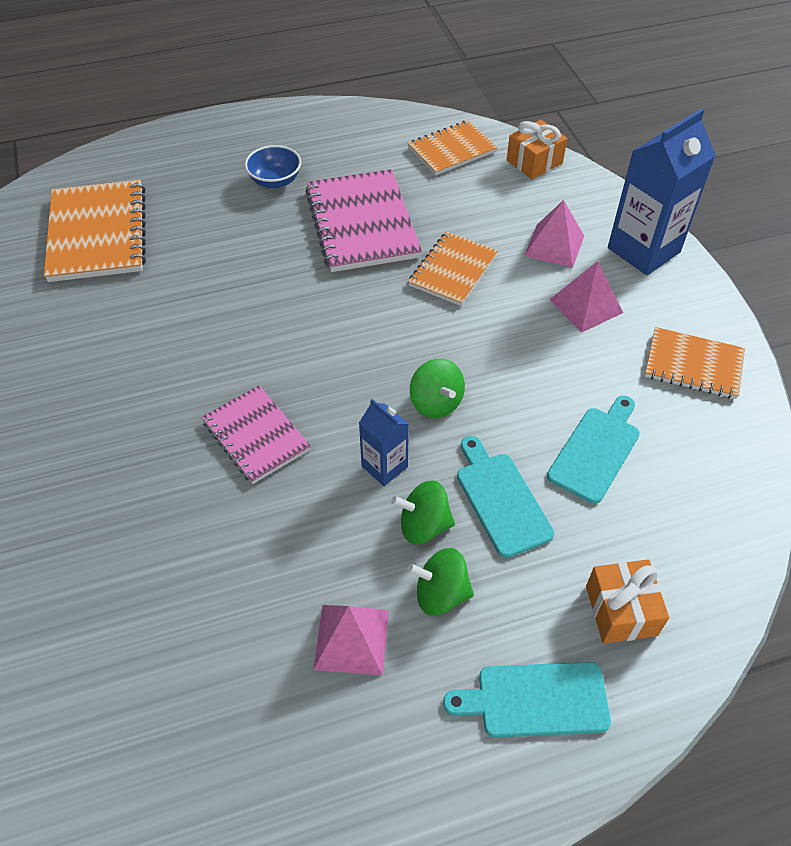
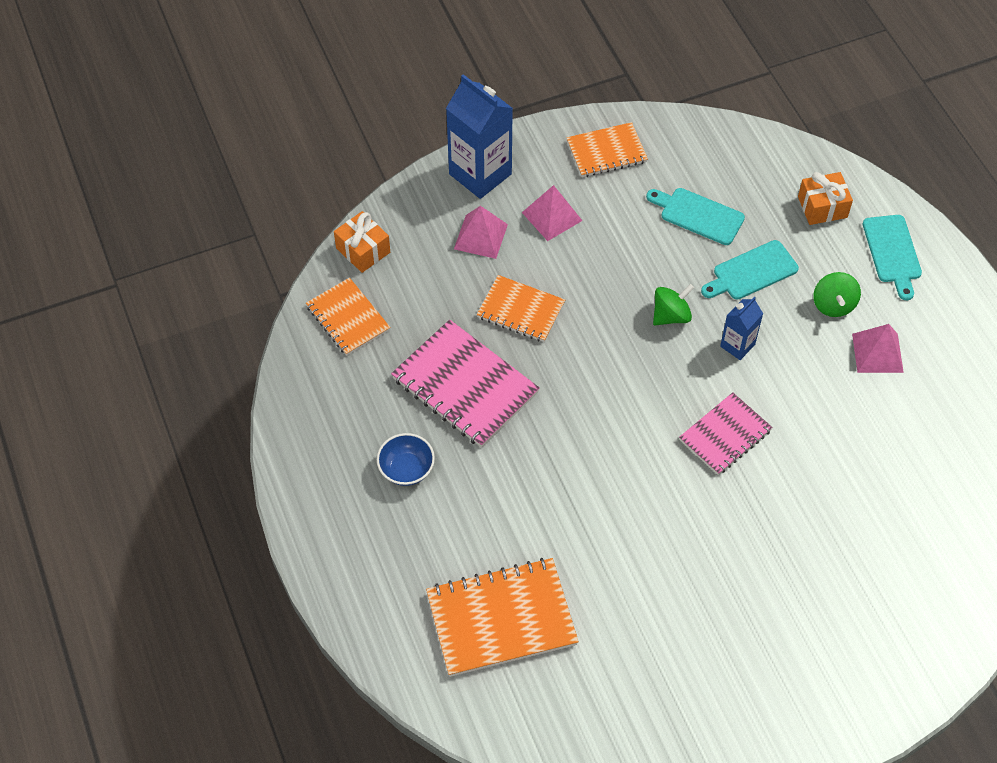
camera: 95 degrees left, 5 degrees up
pink notebook [305,169,422,272] -> pink notebook turned 60 degrees clockwise [391,320,540,448]
green spinning top [391,480,455,544] -> none
orange notebook [645,327,745,399] -> orange notebook turned 60 degrees clockwise [566,122,648,177]

